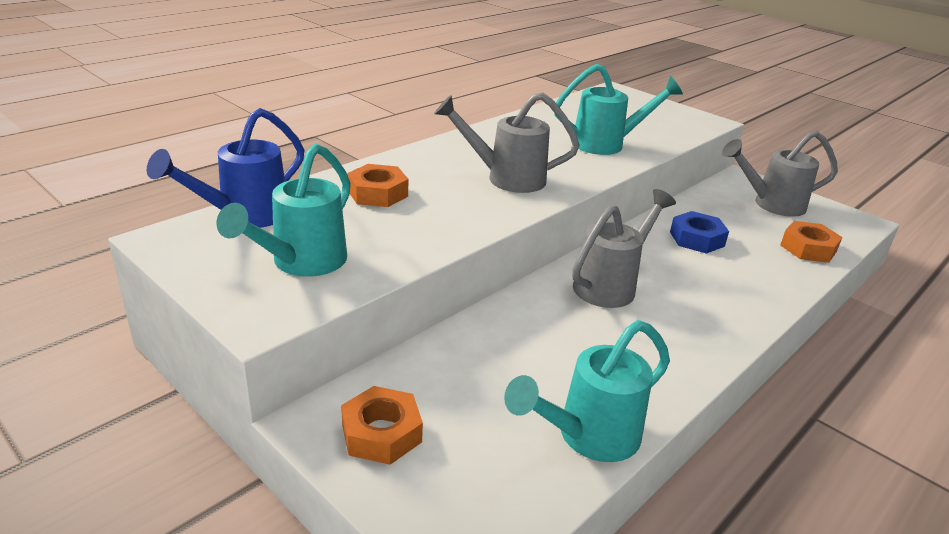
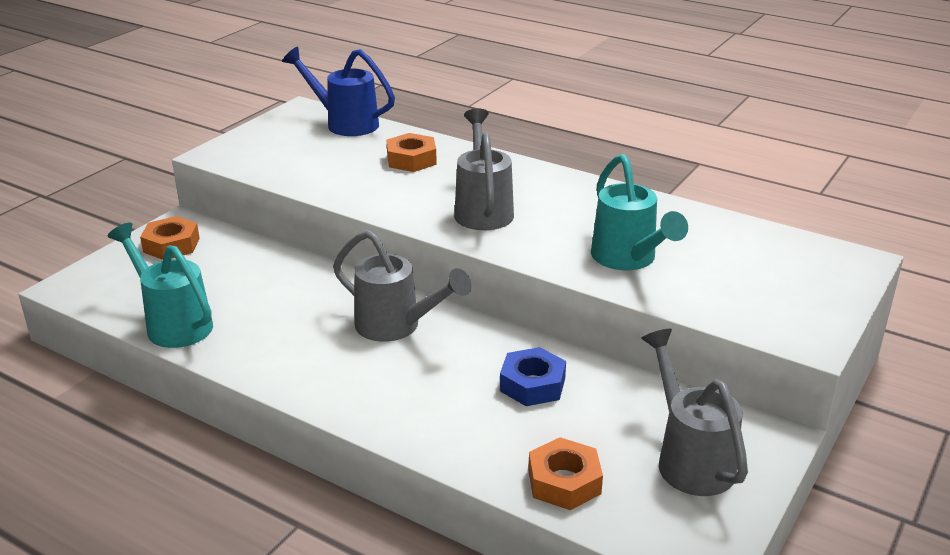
camera: 80 degrees right, 0 degrees up
turquoise watering can [216,144,351,277] -> none

